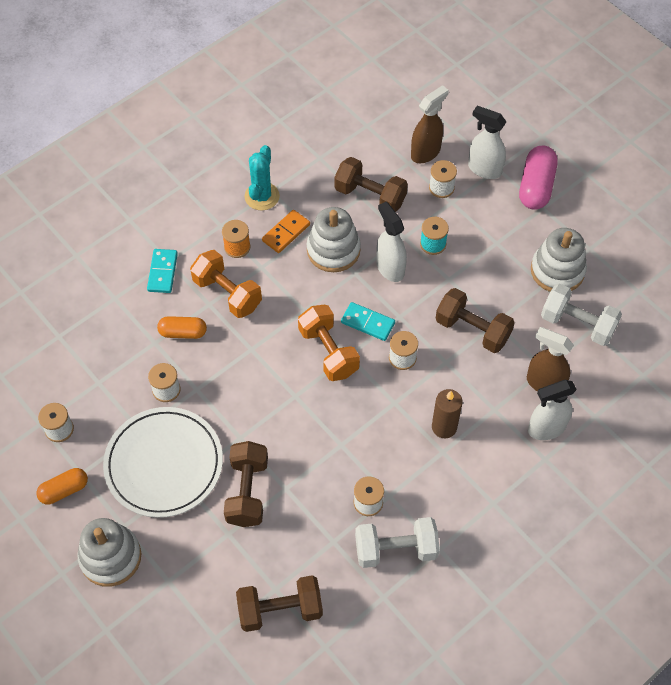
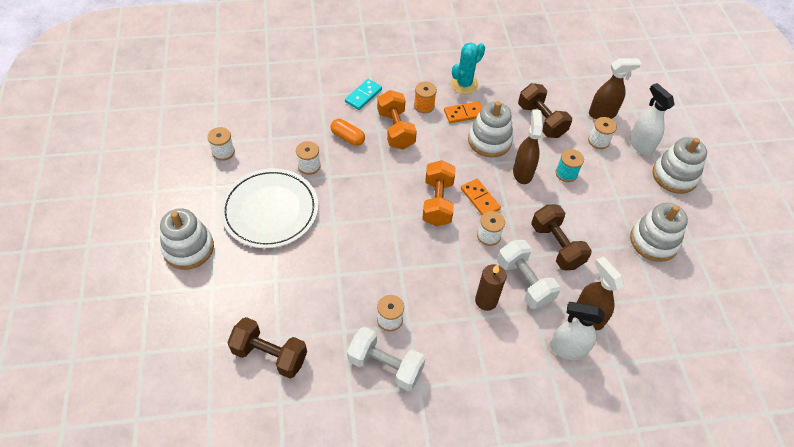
camera: 30 degrees right, 5 degrees down
orange capsule [36,468,88,504] -> none
brown dumbbell [224,441,268,527] -> none
turquoise domino [341,302,395,341] -> orange domino [461,179,501,215]
white spray bottle [376,202,407,282] -> brown spray bottle [513,109,543,184]
pink capsule [519,145,558,210] -> white stacking toy [653,137,707,194]
white dumbbell [541,283,622,346] -> white dumbbell moved to [497,240,560,309]

